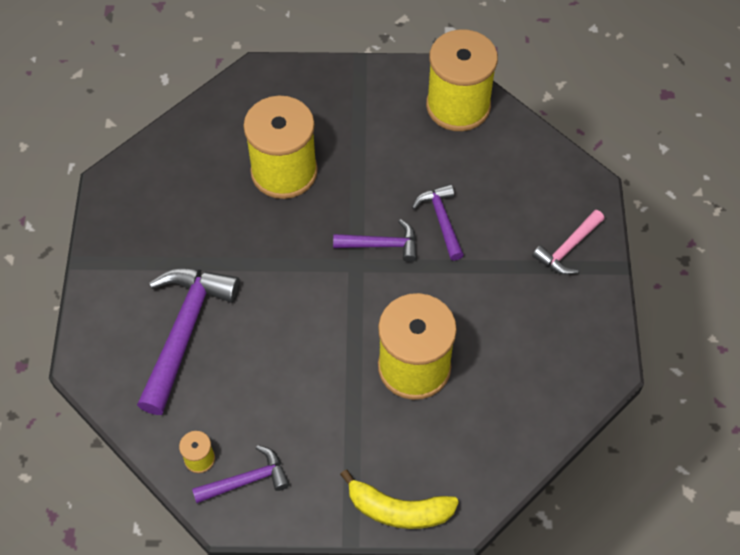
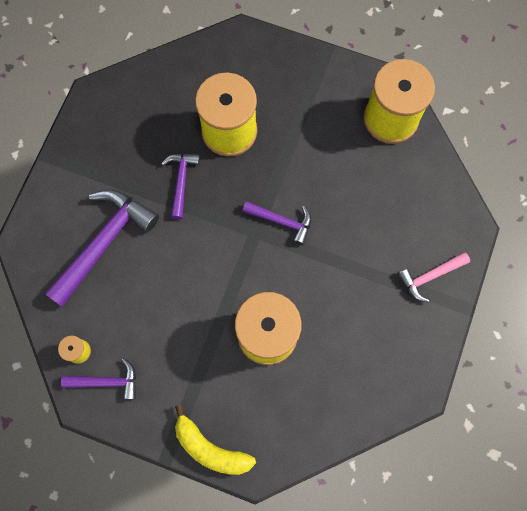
camera: 20 degrees right, 15 degrees up
purple hammer [412,184,464,261] -> purple hammer moved to [161,153,200,219]

